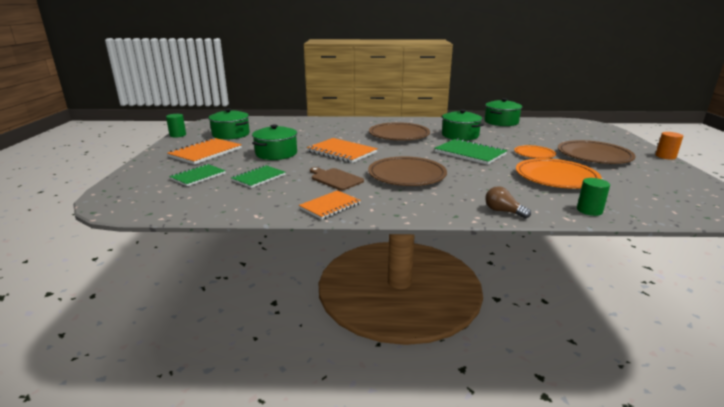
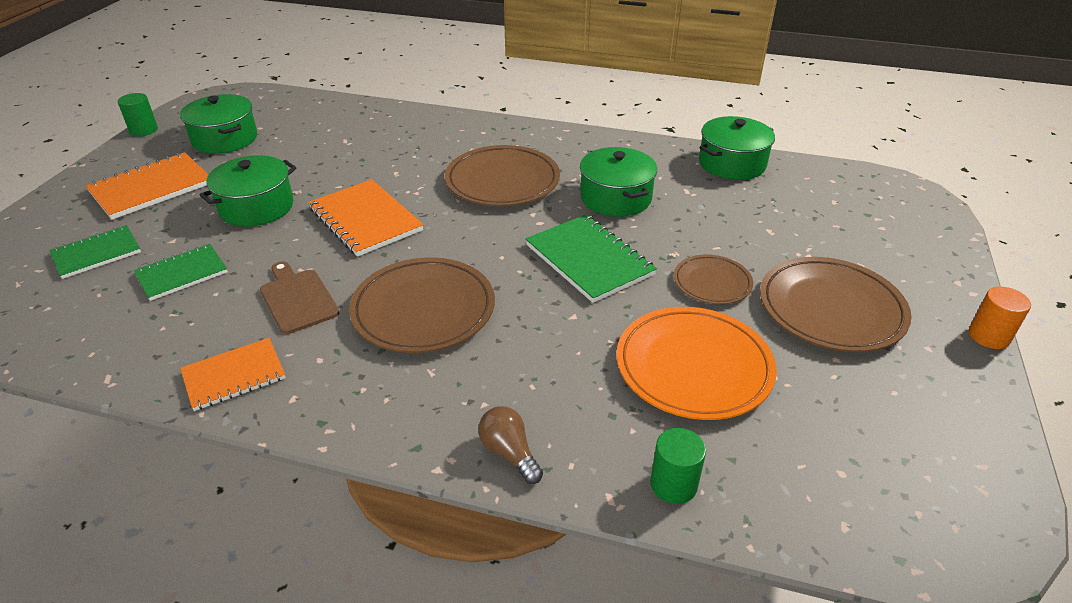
camera: 15 degrees right, 15 degrees up
orange plate [514,145,556,158] -> brown plate [674,255,753,304]

